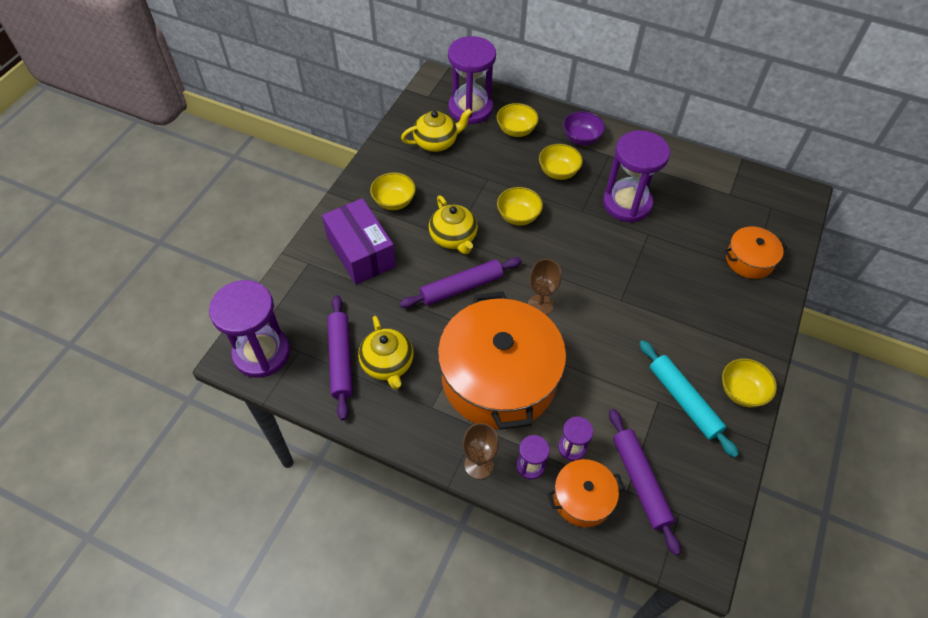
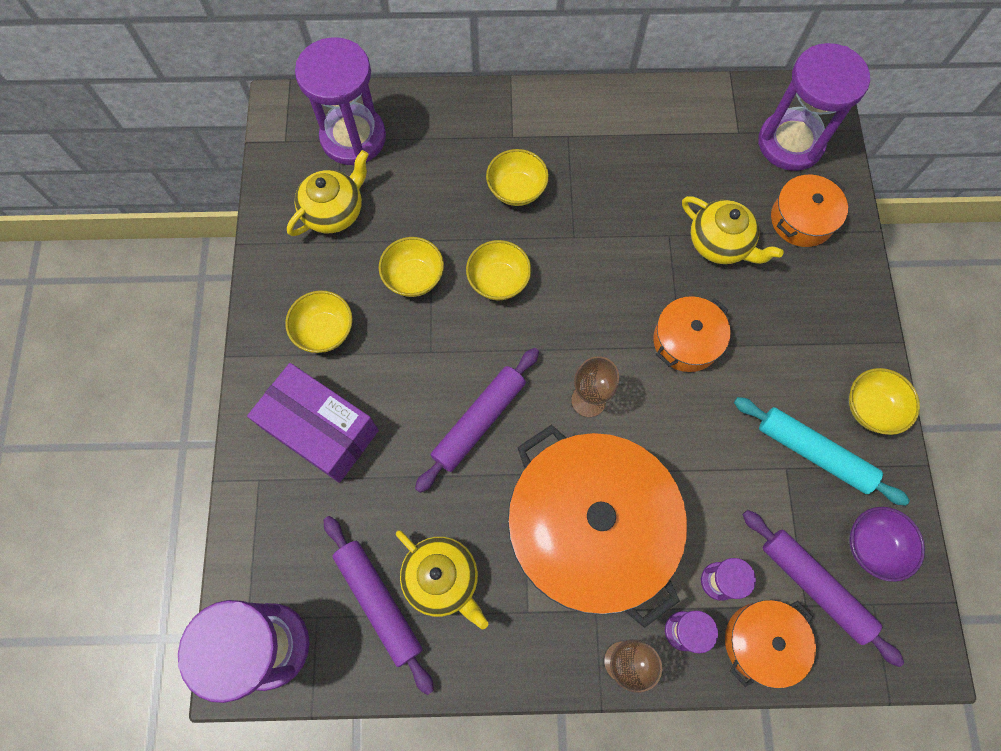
camera: 25 degrees left, 15 degrees up
yellow teapot [429,195,478,254] -> yellow teapot moved to [682,196,783,264]
yellow bowl [497,103,539,137] -> yellow bowl moved to [379,237,444,297]
purple bowl [563,111,605,145] -> purple bowl moved to [849,507,925,582]
purple hourglass [603,130,670,223] -> purple hourglass moved to [758,43,870,171]
none -> orange pot [653,296,730,372]

